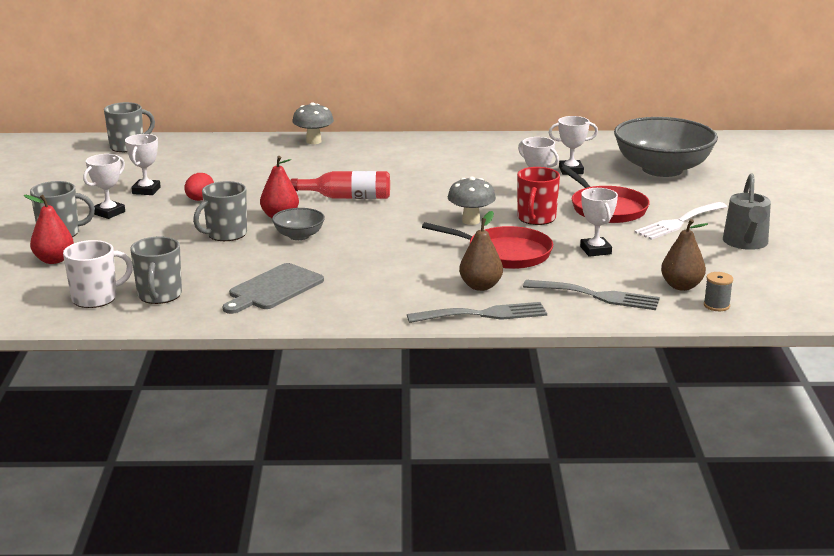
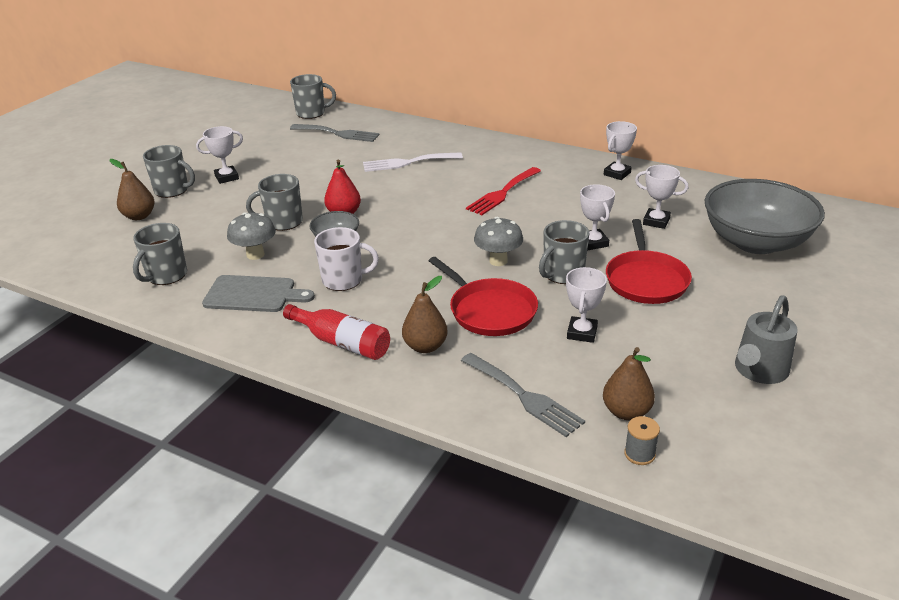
camera: 30 degrees right, 10 degrees up
red pear [24,195,74,264] -> brown pear [110,159,155,220]
white mug [63,240,133,308] -> white mug moved to [314,227,379,291]
white trophy [125,134,161,195] -> white trophy moved to [604,121,637,180]
red egg [184,173,214,201] -> none
grey cutting board [222,263,324,314] -> grey cutting board turned 150 degrees counterclockwise [202,275,315,312]
red bottle [291,171,390,199] -> red bottle moved to [283,304,390,360]
grey mushroom [292,102,334,144] -> grey mushroom moved to [227,212,276,260]
grey fork [407,302,547,323] -> grey fork moved to [290,124,380,142]
red mug [517,167,560,225] -> grey mug [539,220,589,284]
white fork [634,202,727,240] -> white fork moved to [363,152,463,172]
none -> red fork [466,167,541,215]

